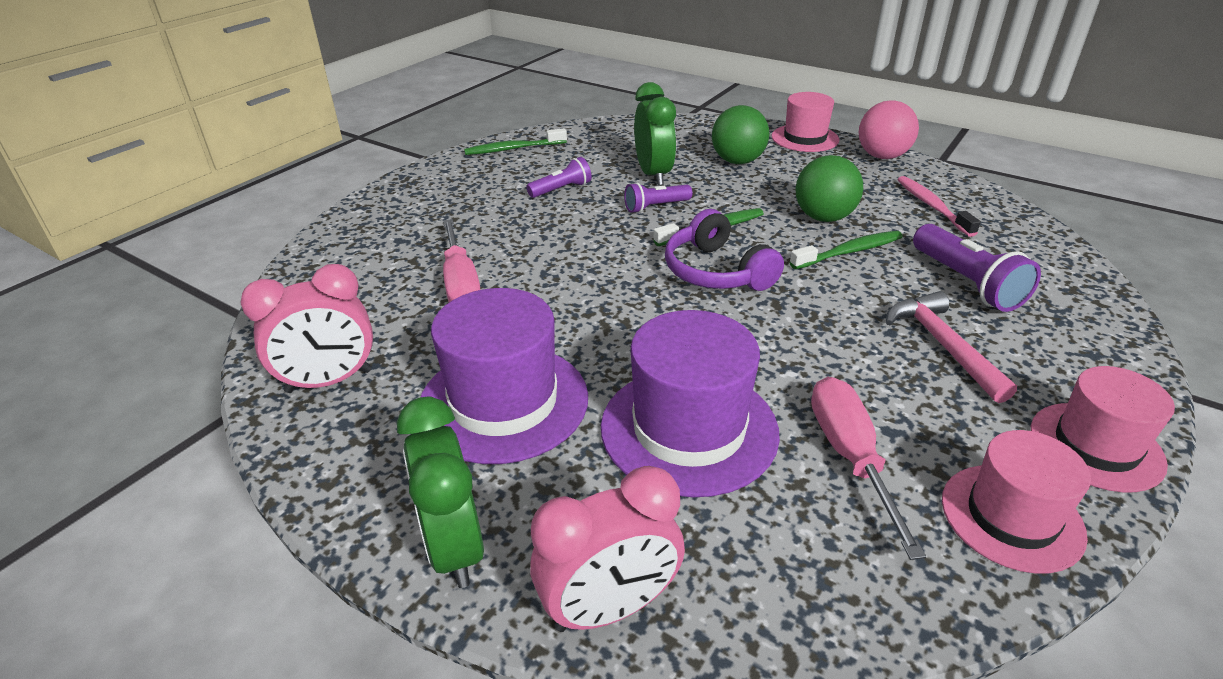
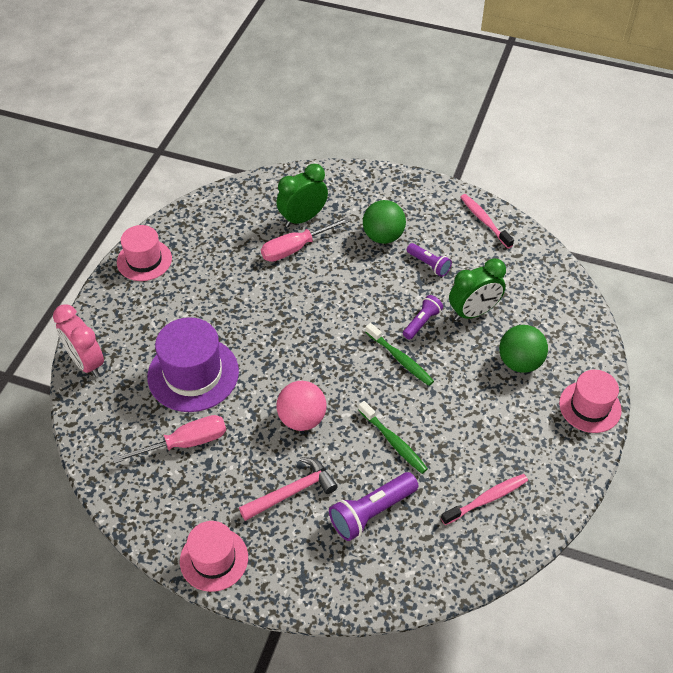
camera: 75 degrees right, 15 degrees up
pink clock [241,264,373,393] -> none
green clock [397,396,484,588] -> green clock moved to [276,164,328,227]
purple hat [421,288,588,464] -> none
green toothbrush [464,128,567,155] -> pink toothbrush [460,194,514,248]
purple flashlight [624,182,692,213] -> purple flashlight turned 75 degrees clockwise [403,295,443,340]
purple headphones [665,209,784,291] -> none
green ball [795,155,863,222] -> green ball moved to [363,200,406,244]
pink ball [859,100,919,159] -> pink ball moved to [276,381,327,431]
pink hat [942,430,1091,574] -> pink hat moved to [117,225,172,281]

